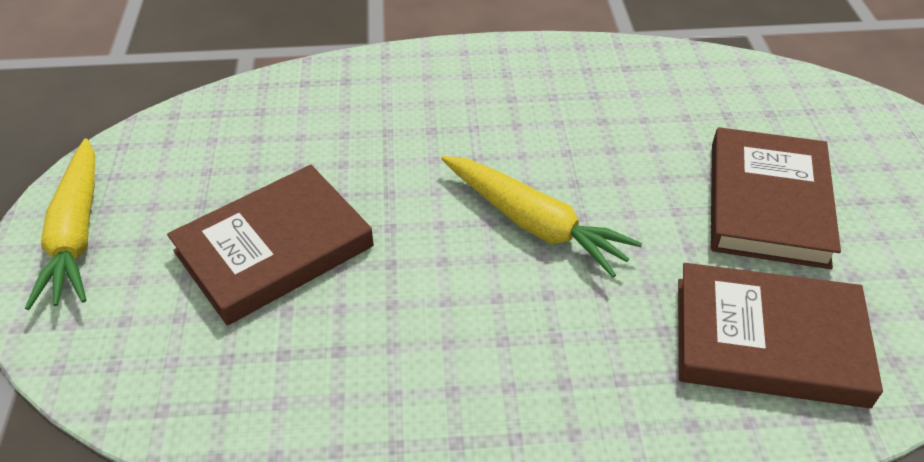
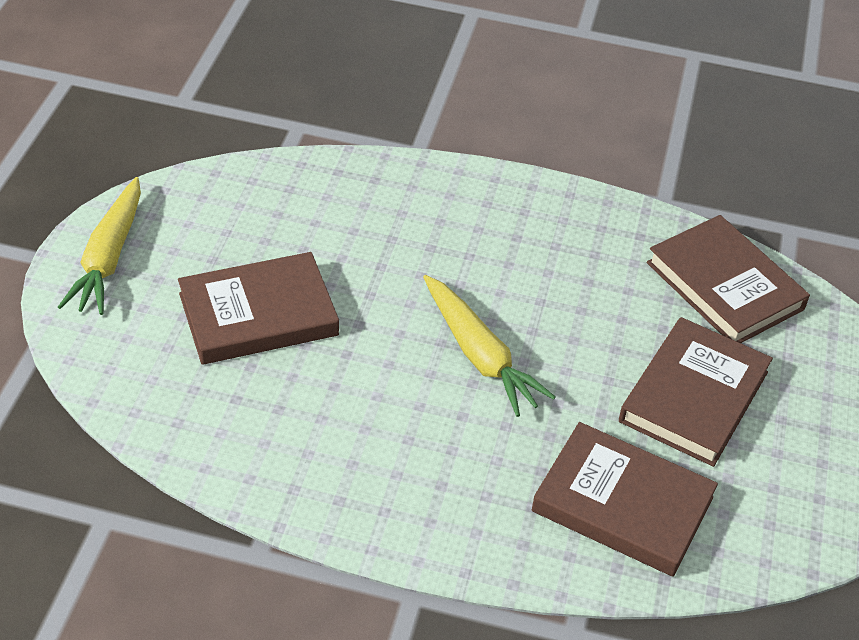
camera: 15 degrees right, 0 degrees up
none -> brown book [647,215,810,343]

